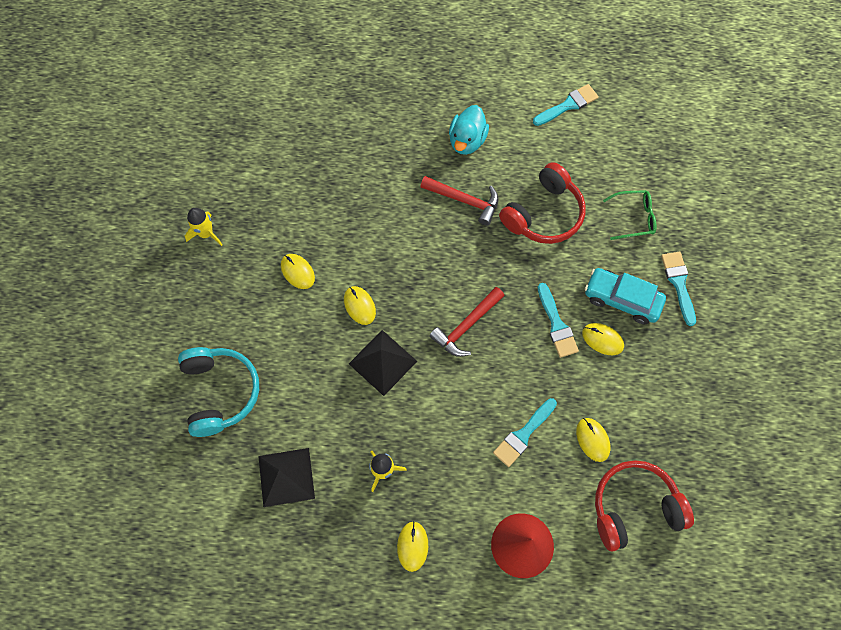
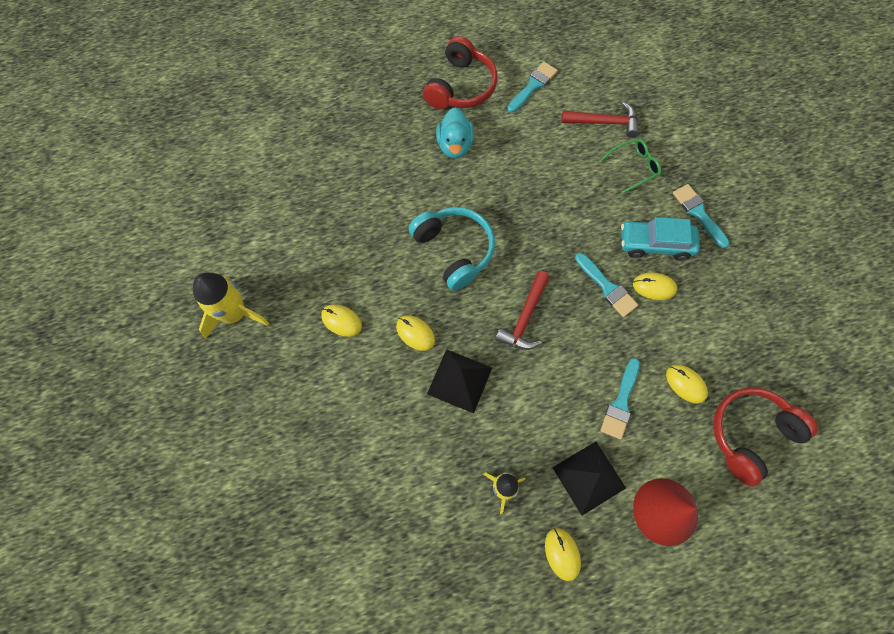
camera: 20 degrees left, 0 degrees up
turquoise headphones [178,347,259,437] -> turquoise headphones moved to [409,207,495,291]
yellow rocket [185,208,222,246] -> yellow rocket [193,273,269,339], size x1.66
black pyramid [258,448,315,507] -> black pyramid moved to [552,442,626,516]
red hammer [420,176,499,226] -> red hammer moved to [561,101,639,137]
red headphones [499,162,586,244] -> red headphones moved to [423,36,498,109]

